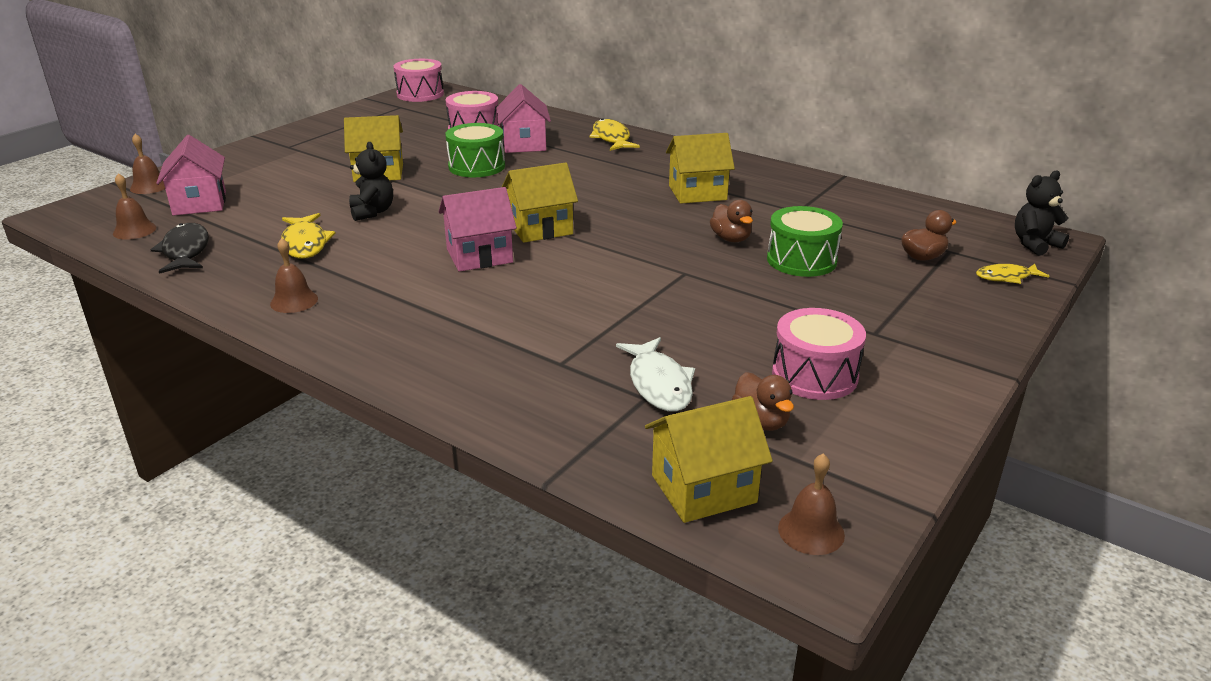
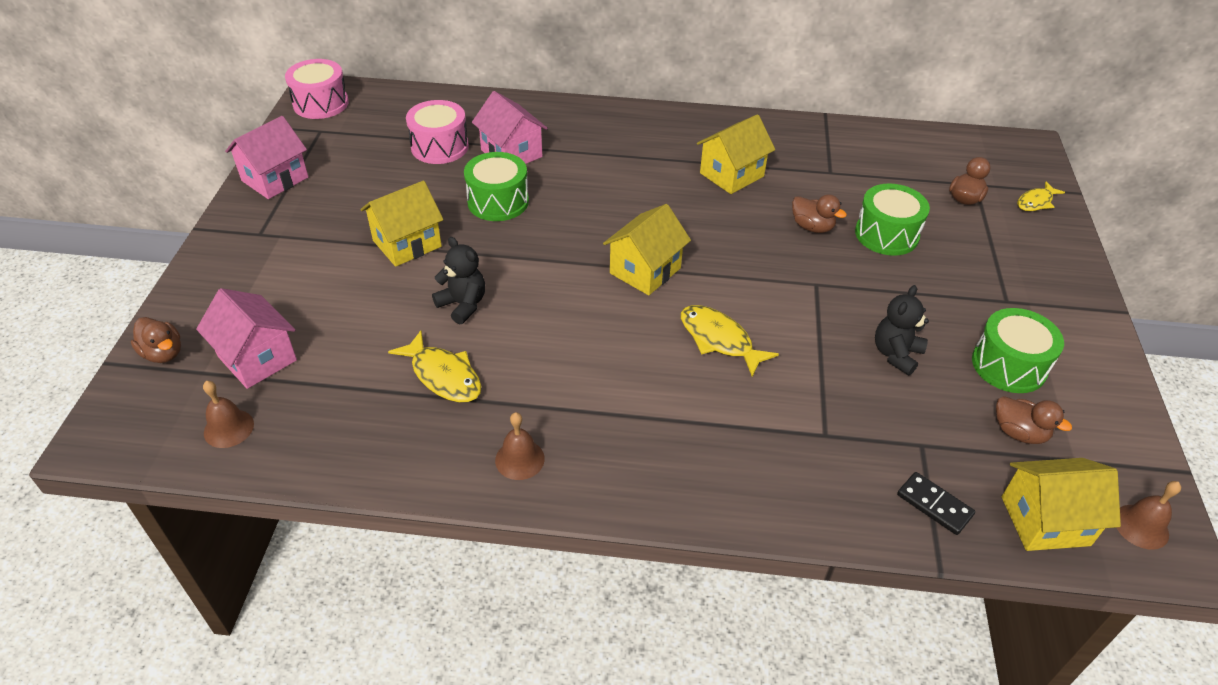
camera: 30 degrees left, 15 degrees up
brown bell [130,134,165,194] -> brown duck [131,317,181,363]
black fish [151,223,209,274] -> none
pink house [438,187,517,272] -> pink house moved to [225,116,308,199]
yellow fish [589,118,640,151] -> yellow fish moved to [681,305,779,377]
white fish [616,337,695,412] -> none
yellow house [645,396,773,523] -> yellow house turned 45 degrees clockwise [1002,458,1121,551]
pink drum [772,308,866,400] -> green drum [972,308,1064,393]
black teddy bear [1015,170,1069,256] -> black teddy bear moved to [875,285,929,376]
none -> black domino [897,472,975,535]

